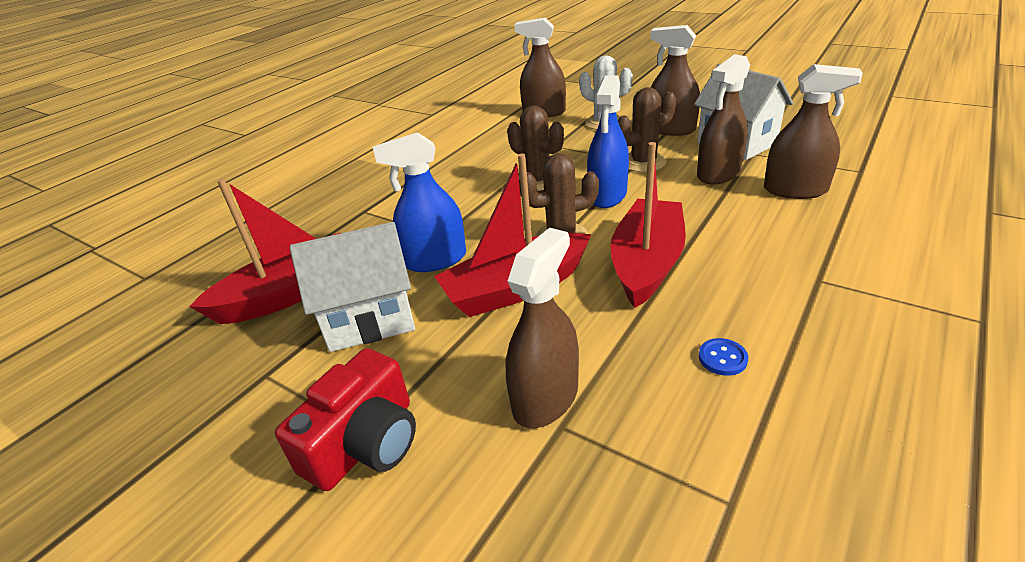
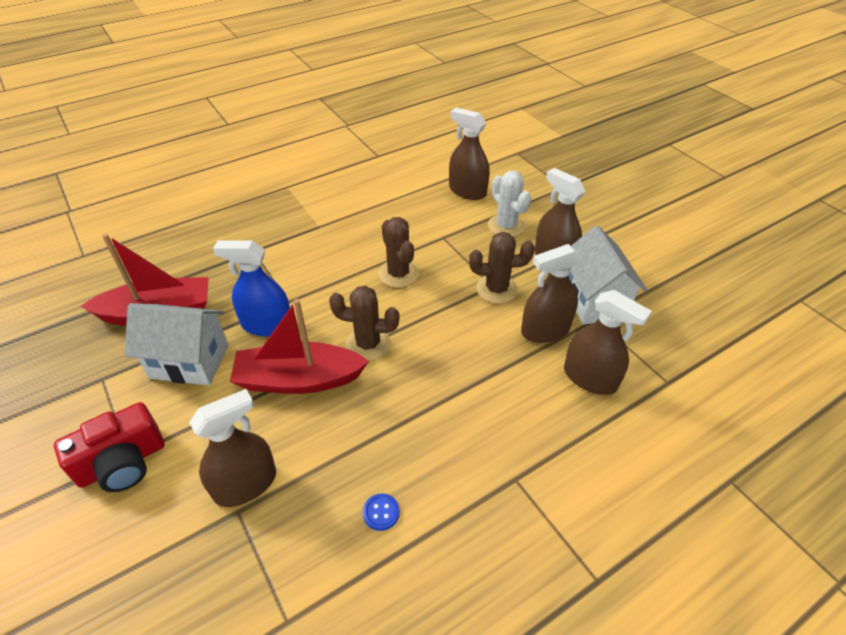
camera: 20 degrees right, 10 degrees up
blue spray bottle [587,75,629,208] -> none
red boat [610,142,686,308] -> none

